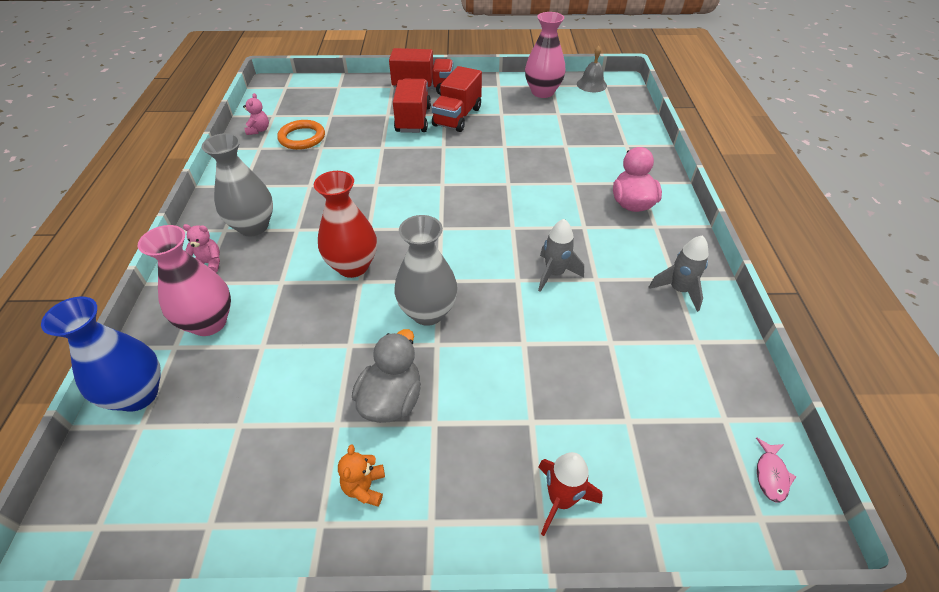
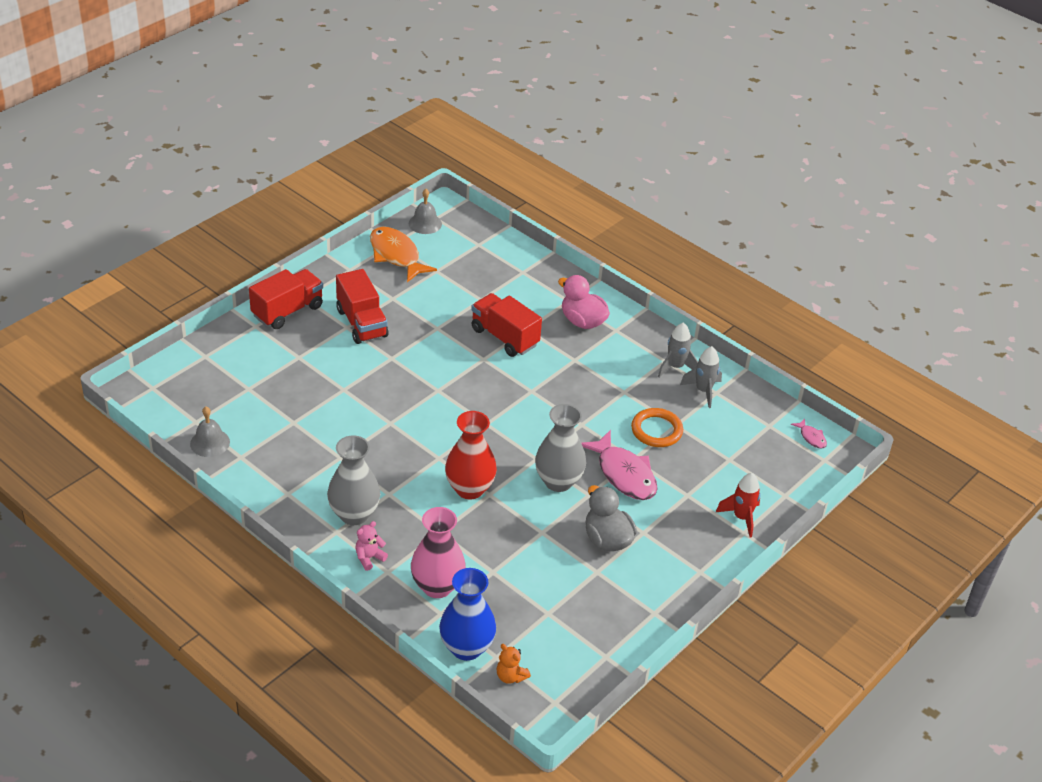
camera: 50 degrees left, 5 degrees down
pink teddy bear [243,93,269,135] -> grey bell [190,407,230,457]
orange ring [277,120,325,150] -> orange ring moved to [631,408,683,447]
orange teddy bear [338,445,385,507] -> orange teddy bear moved to [497,644,531,684]
red truck [393,79,431,133] -> red truck moved to [471,293,542,357]
pink vase [525,12,566,98] -> orange fish [370,227,437,282]
grey rocket [538,219,584,292] -> grey rocket moved to [680,346,722,408]
none -> pink fish [582,430,658,500]

